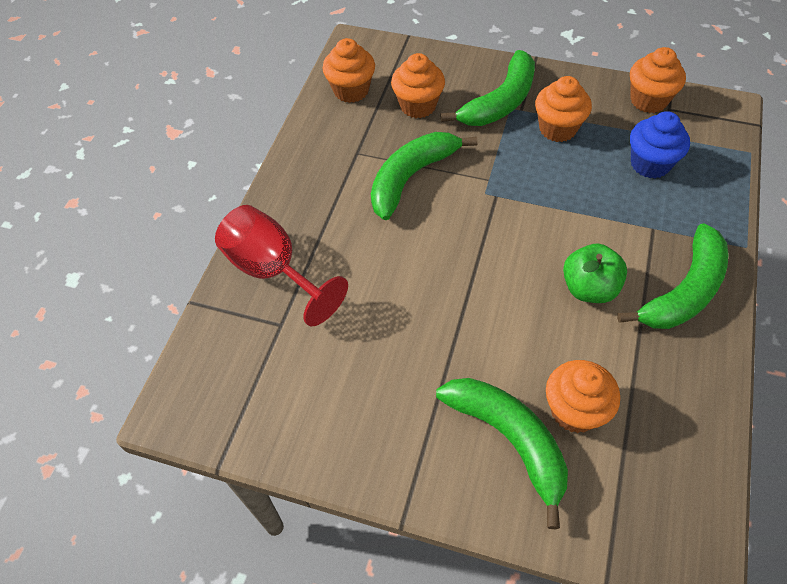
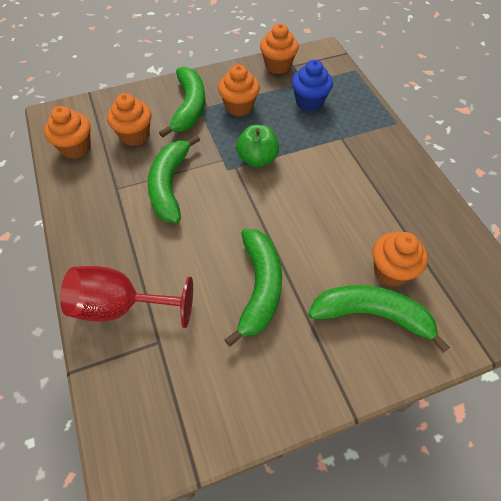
camera: 40 degrees left, 0 degrees up
green apple [563,244,627,303] -> green apple moved to [236,125,279,167]
green banana [617,223,728,329] -> green banana moved to [225,229,282,347]

